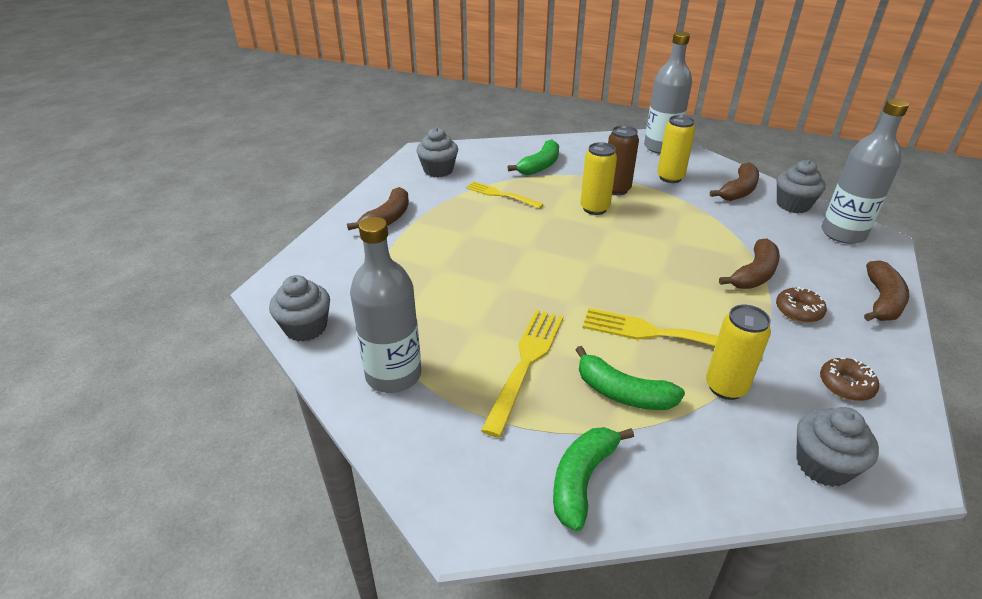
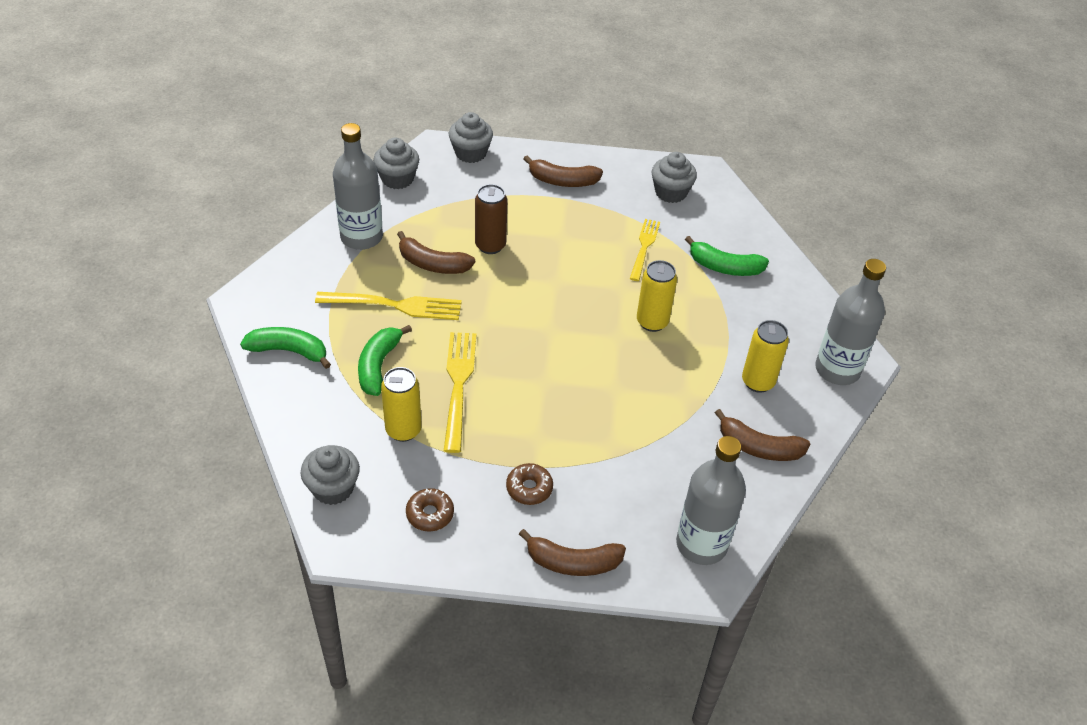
camera: 70 degrees right, 10 degrees up
brown can [608,125,639,195] -> brown can moved to [475,184,507,254]
brown banana [719,238,780,289] -> brown banana moved to [397,231,475,274]
grey cupcake [777,160,826,213] -> grey cupcake moved to [449,112,493,163]

